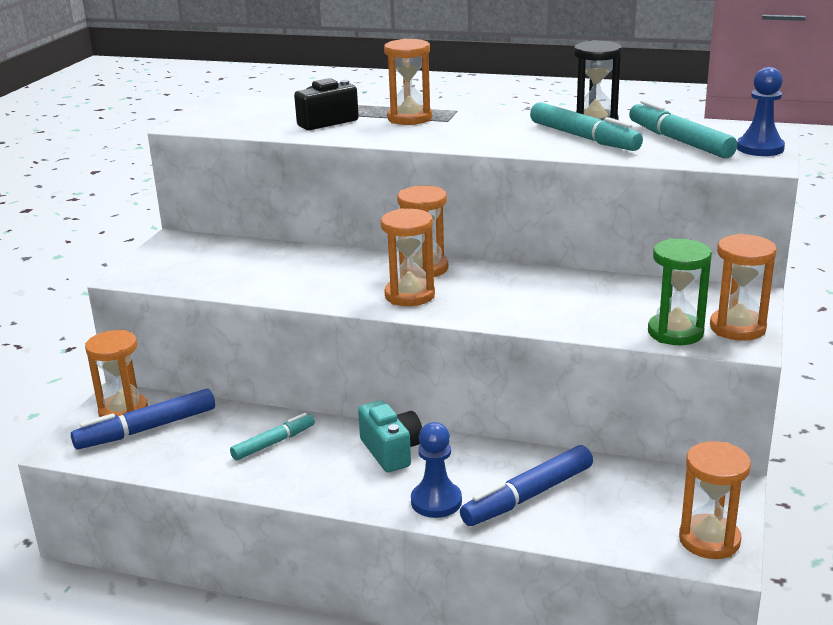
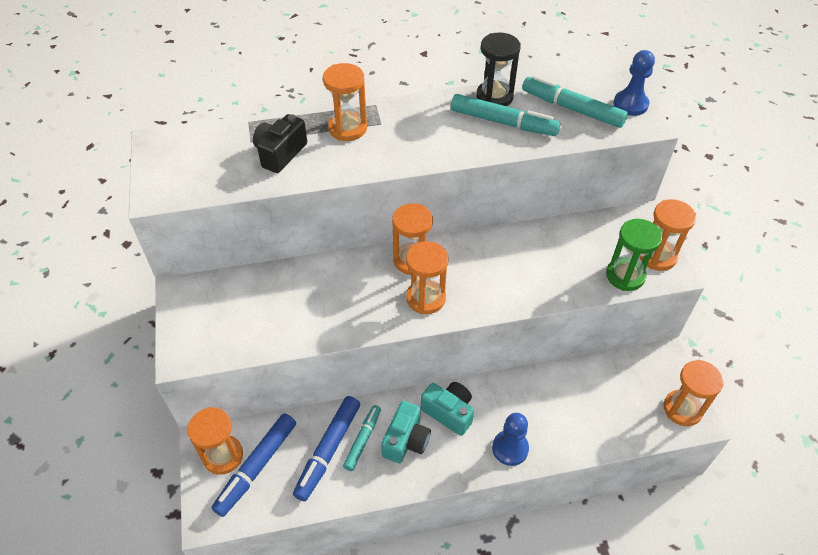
camera: 30 degrees left, 25 degrees up
blue marker [460,445,593,526] -> blue marker moved to [293,396,360,501]
none -> turquoise camera [381,401,431,463]

